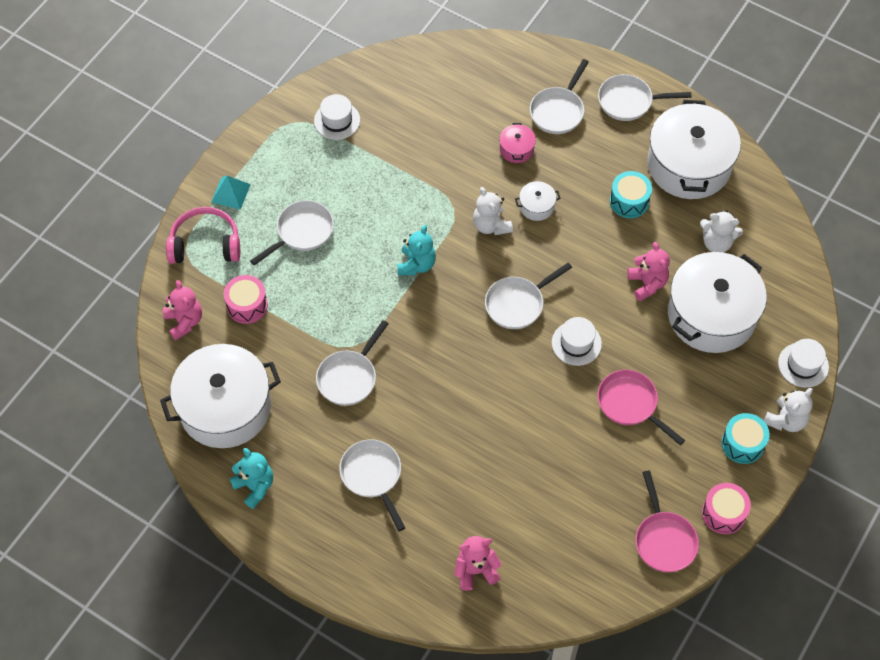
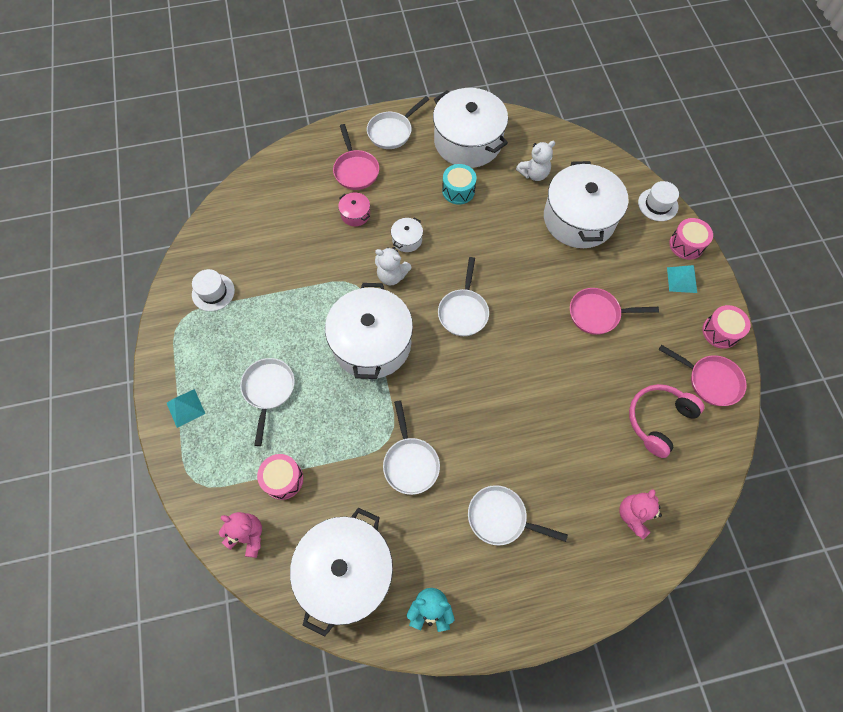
camera: 45 degrees left, 5 degrees up
pink headphones [166,207,240,264] -> pink headphones moved to [629,384,705,458]
turquoise teddy bear [397,225,436,275] -> white pot [325,283,413,379]
white pan [530,59,589,134] -> pink pan [333,124,379,190]
white hat [552,317,602,366] -> none
pink teddy bear [628,242,670,301] -> none
turquoise drum [721,413,770,464] -> turquoise pyramid [667,265,697,293]
white teddy bear [764,388,813,432] -> pink drum [669,218,713,260]

